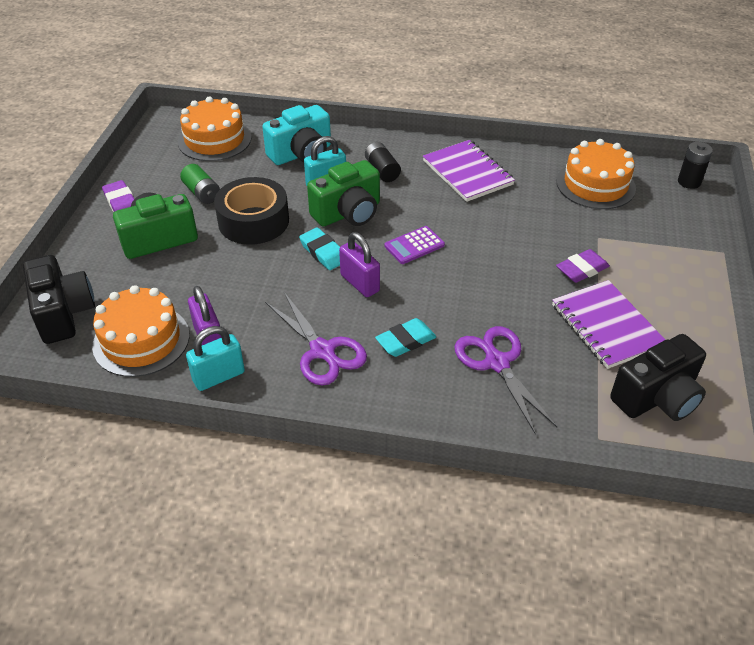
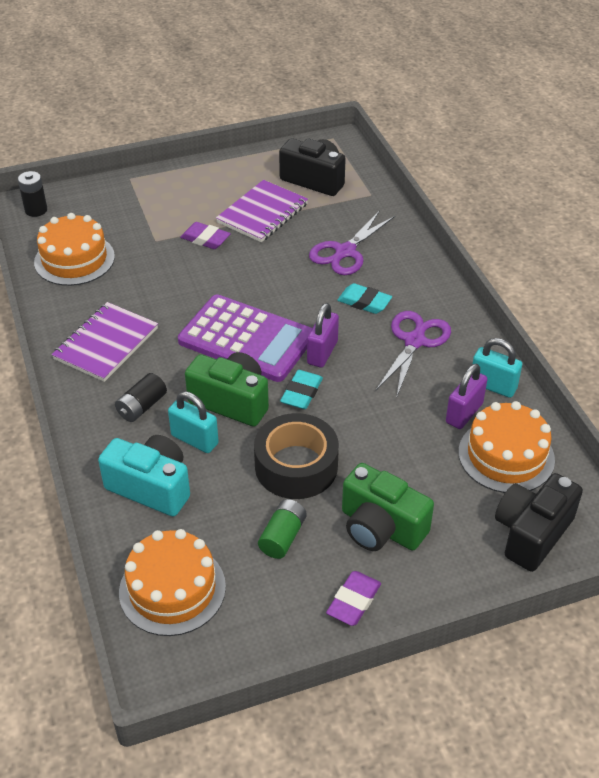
camera: 120 degrees left, 0 degrees up
purple calculator [384,226,445,264] -> purple calculator [178,294,312,382], size x2.23

